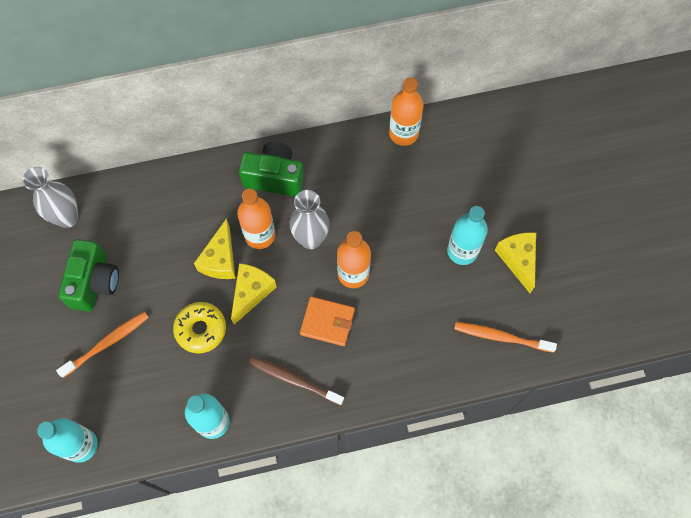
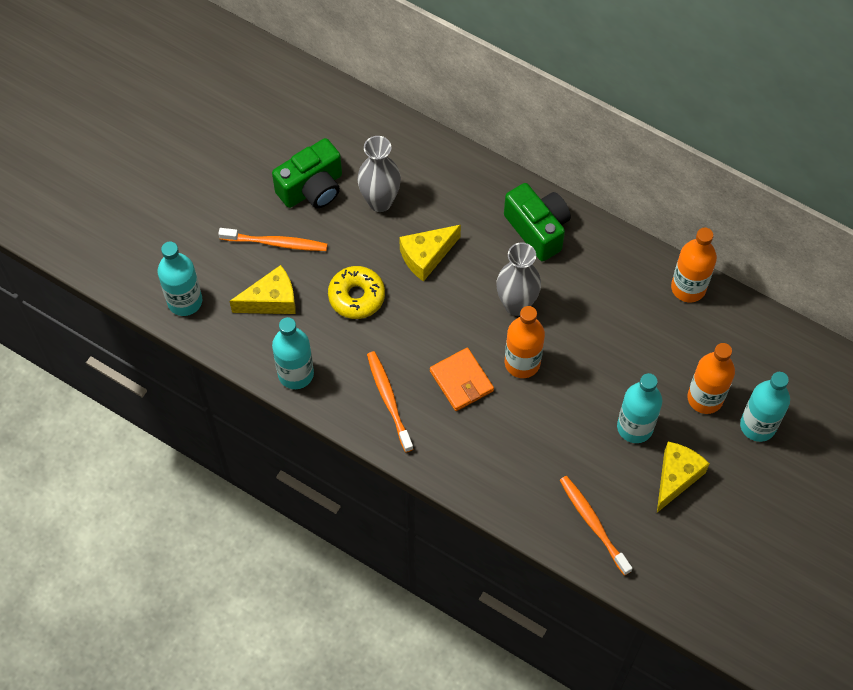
camera: 45 degrees right, 5 degrees down
grey vase [23,167,78,228] -> grey vase moved to [357,136,401,212]
yellow cheese [231,263,276,325] -> yellow cheese moved to [229,265,296,314]
orange bottle [237,189,275,249] -> orange bottle moved to [687,343,735,414]
brown toothbrush [249,356,344,406] -> orange toothbrush [367,351,413,452]
none -> turquoise bottle [740,372,790,442]

